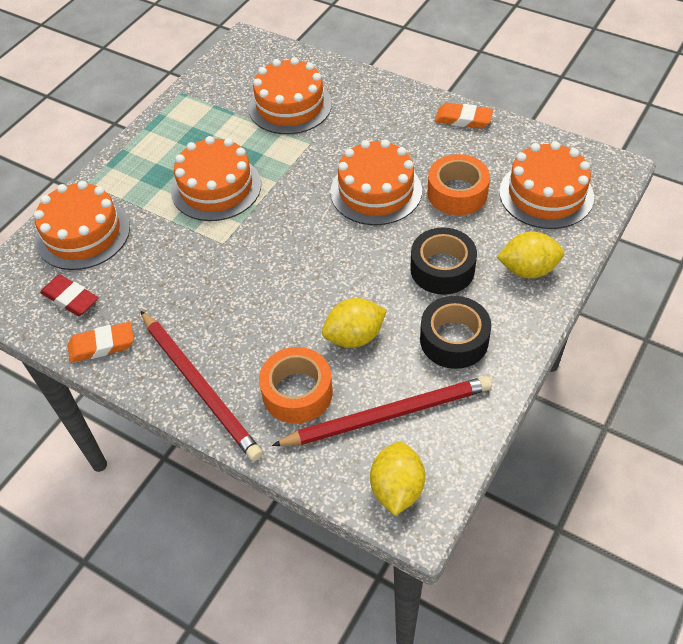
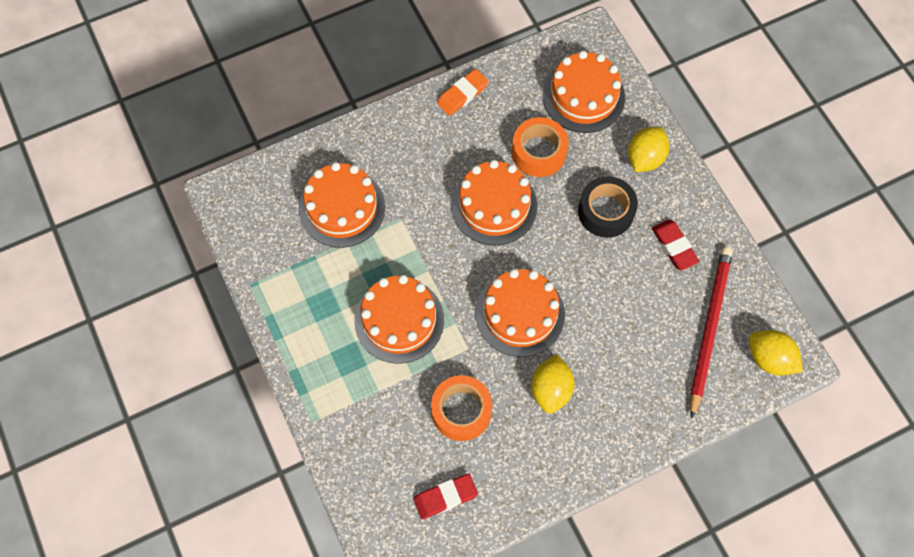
camera: 60 degrees left, 15 degrees up
orange cake [34,181,130,270] -> orange cake moved to [475,269,565,357]
orange eraser [68,322,134,363] -> none
red pencil [141,311,263,461] -> none
orange tape [259,347,333,424] -> orange tape moved to [431,375,492,441]
yellow lemon [322,298,387,348] -> yellow lemon moved to [531,354,575,414]
black tape [420,296,491,369] -> red eraser [652,220,699,270]

